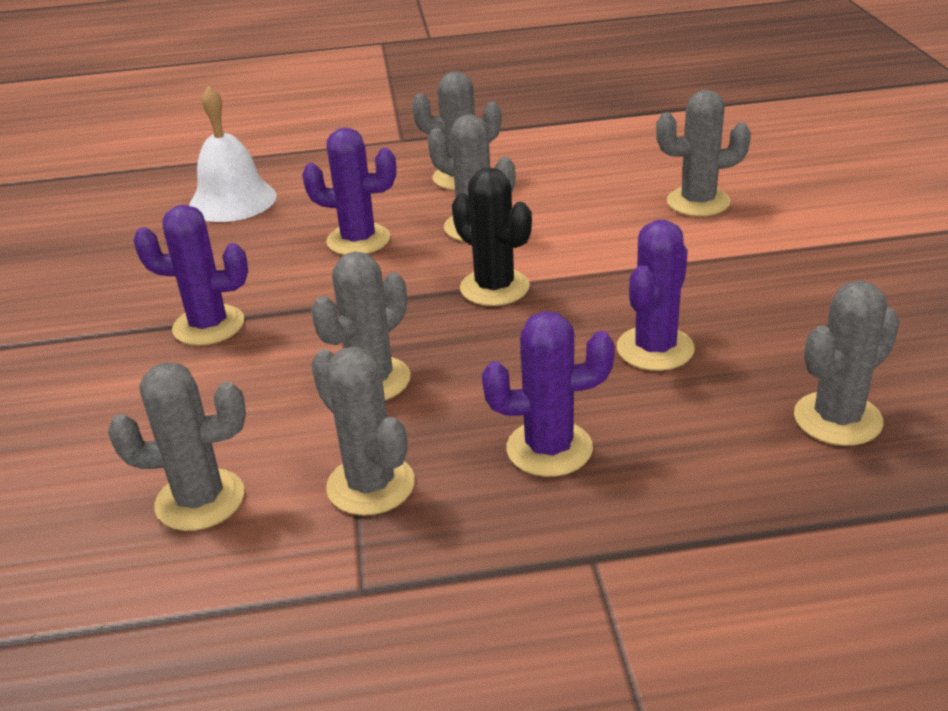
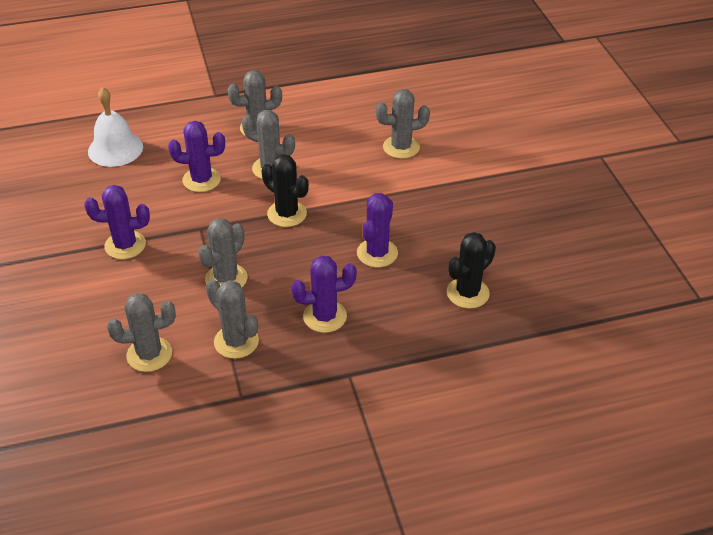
camera: 10 degrees left, 10 degrees up
grey cactus [794,280,900,446] -> black cactus [447,232,496,309]

